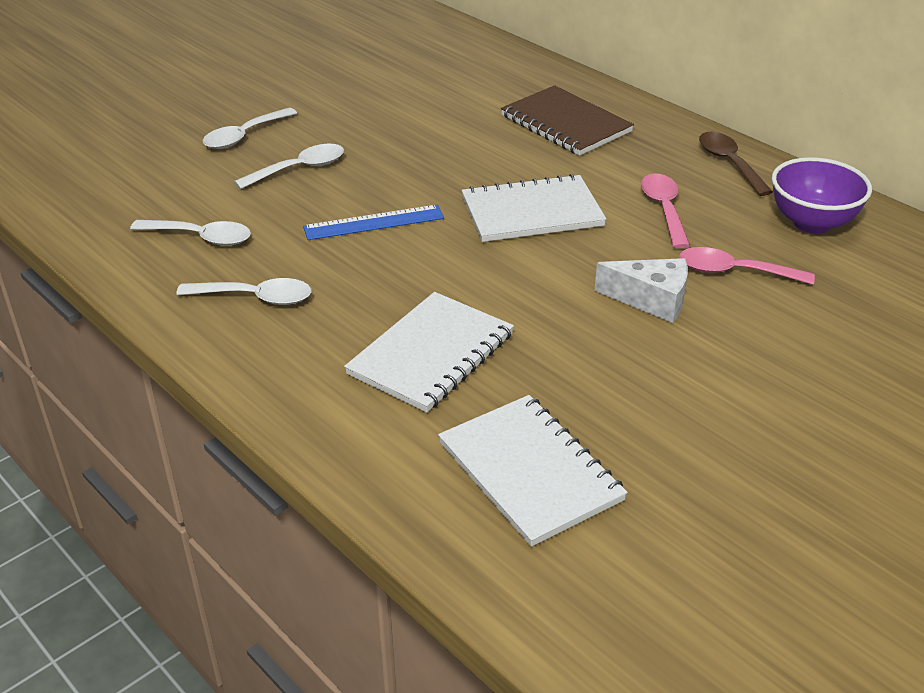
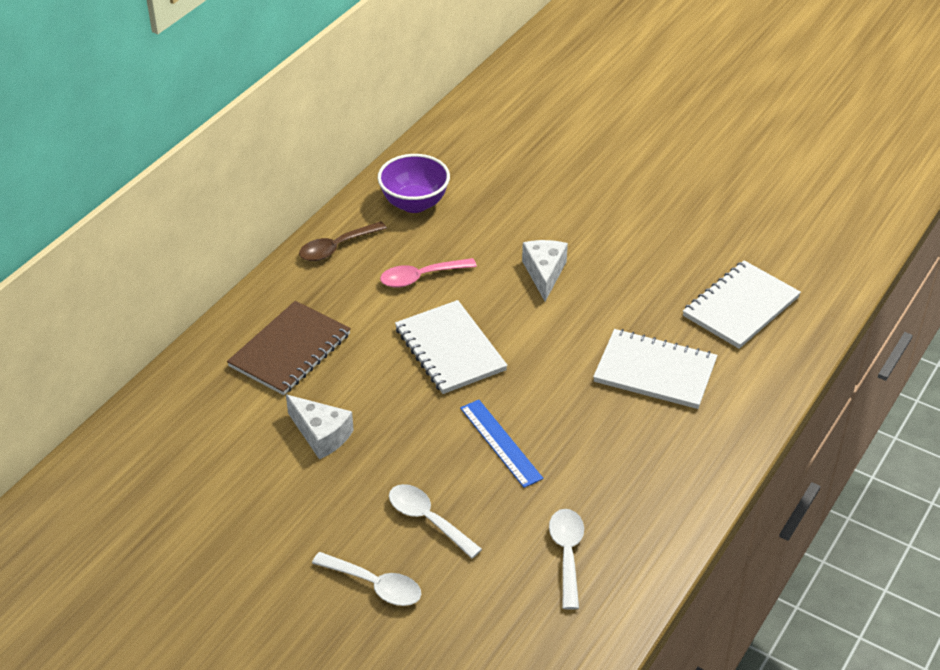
camera: 105 degrees left, 5 degrees up
white spoon [176,278,311,305] -> none
pink spoon [679,247,815,285] -> none
none -> white cheese [286,395,354,460]

